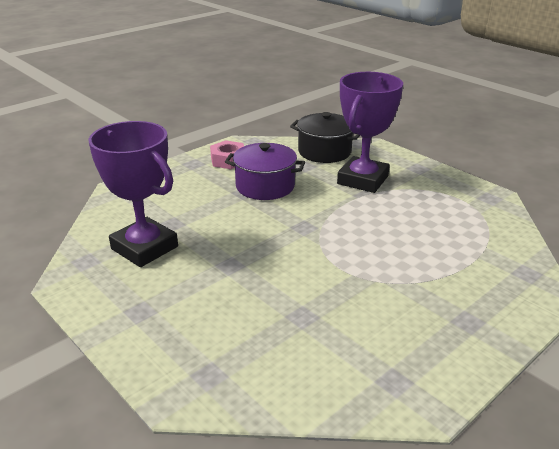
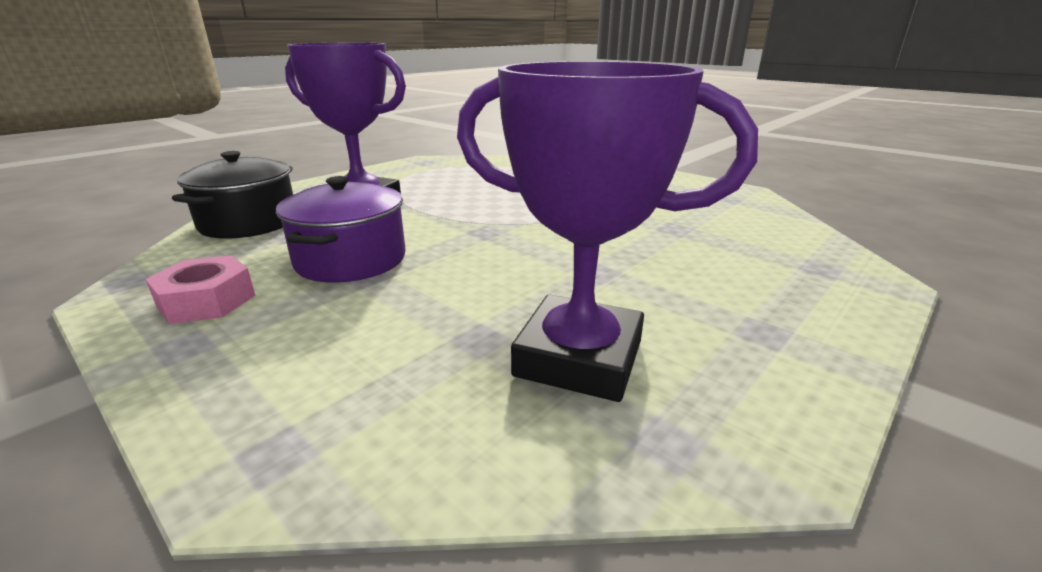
camera: 95 degrees left, 5 degrees down
purple trophy [89,121,178,267] -> purple trophy turned 75 degrees clockwise [457,61,758,402]

